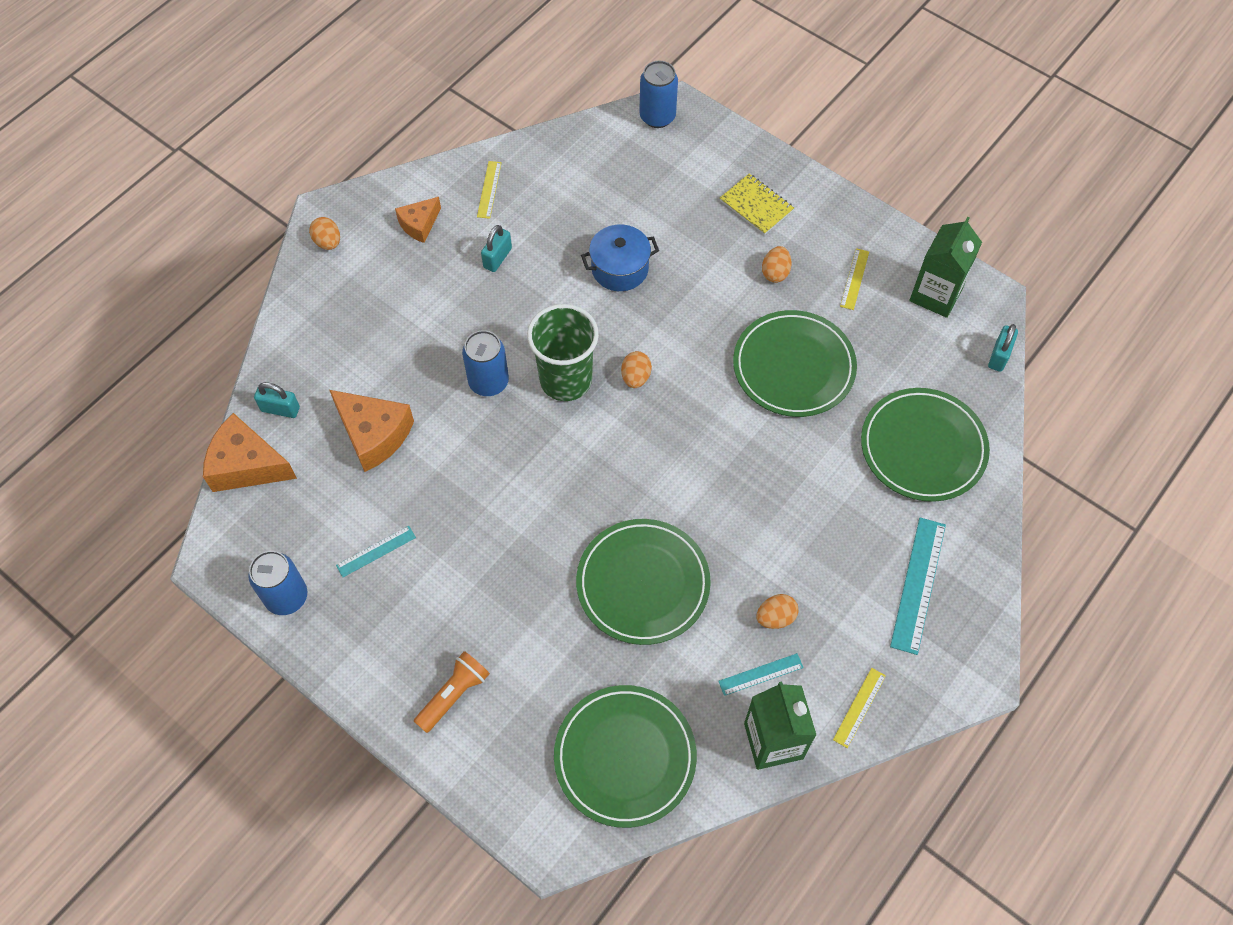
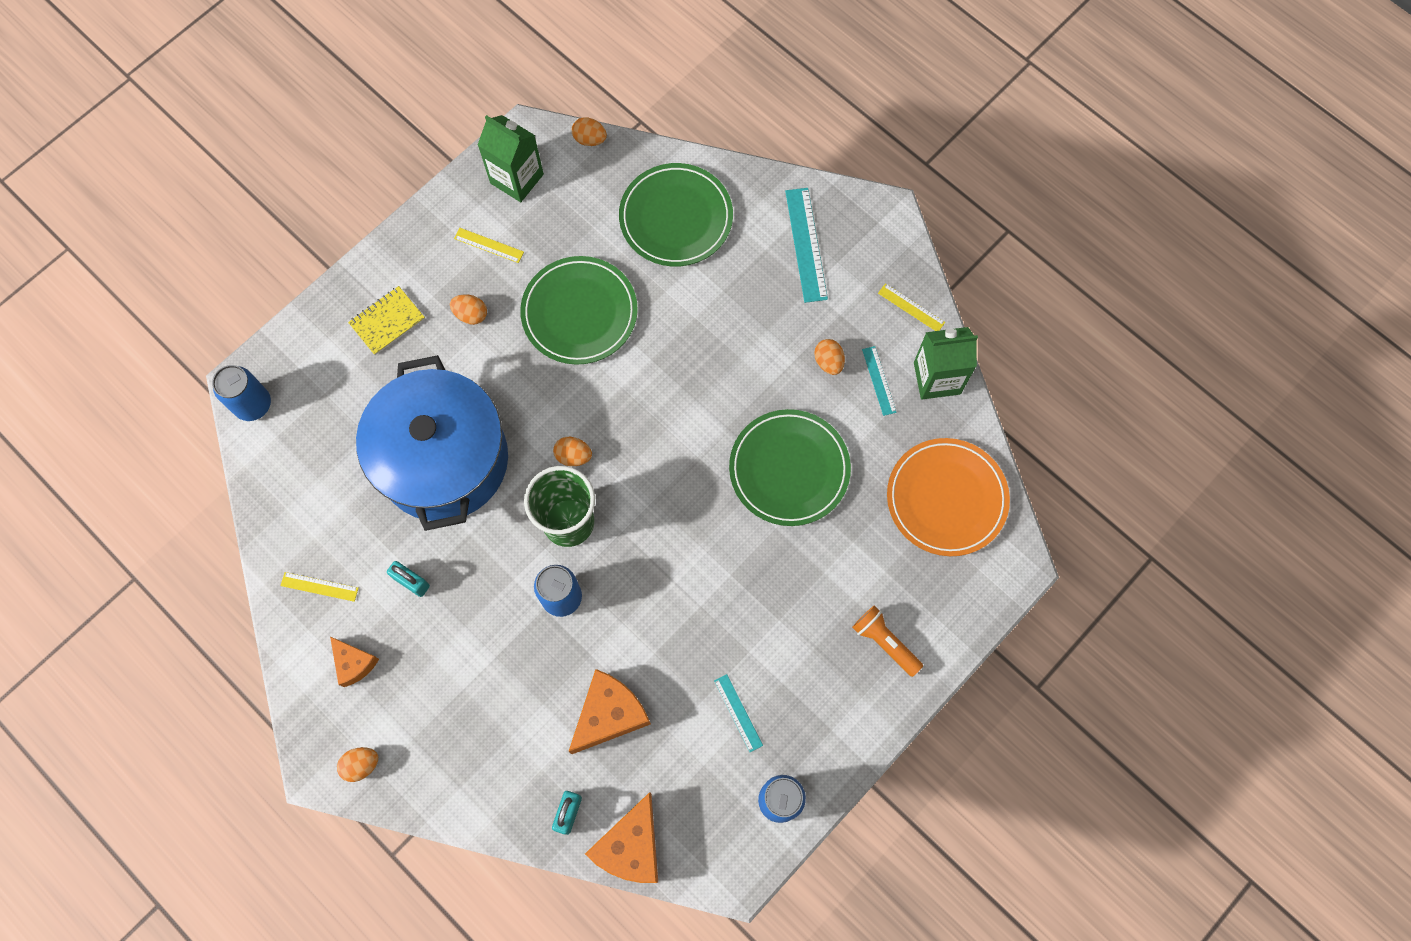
camera: 85 degrees left, 10 degrees up
green plate [554,685,697,828] -> orange plate [887,438,1010,556]
blue pot [581,225,659,291] -> blue pot [356,355,508,531], size x2.23
turquoise ruler [890,518,946,655] -> turquoise ruler turned 60 degrees clockwise [785,188,828,303]
turquoise padlock [988,324,1018,372] -> orange egg [572,117,607,146]

